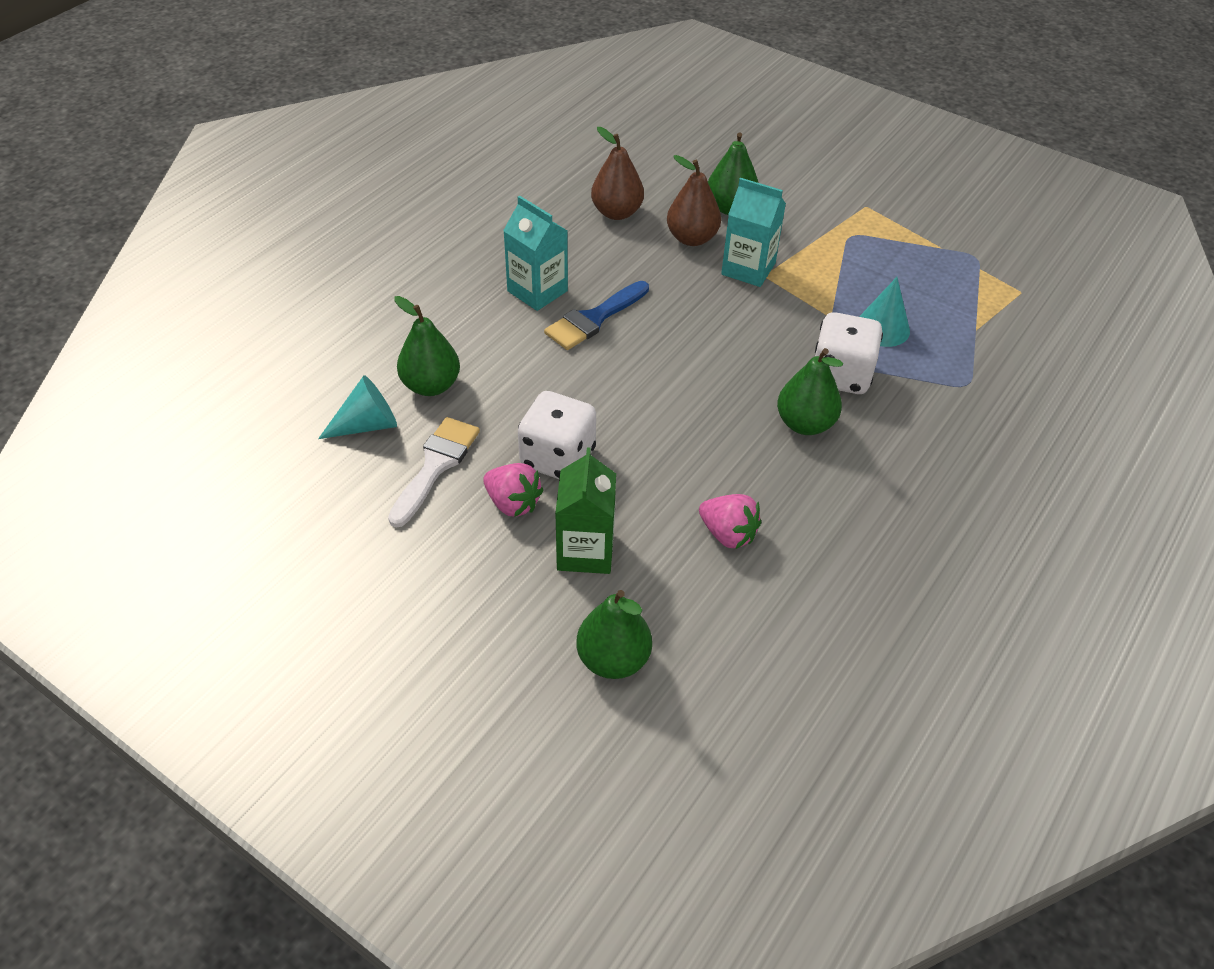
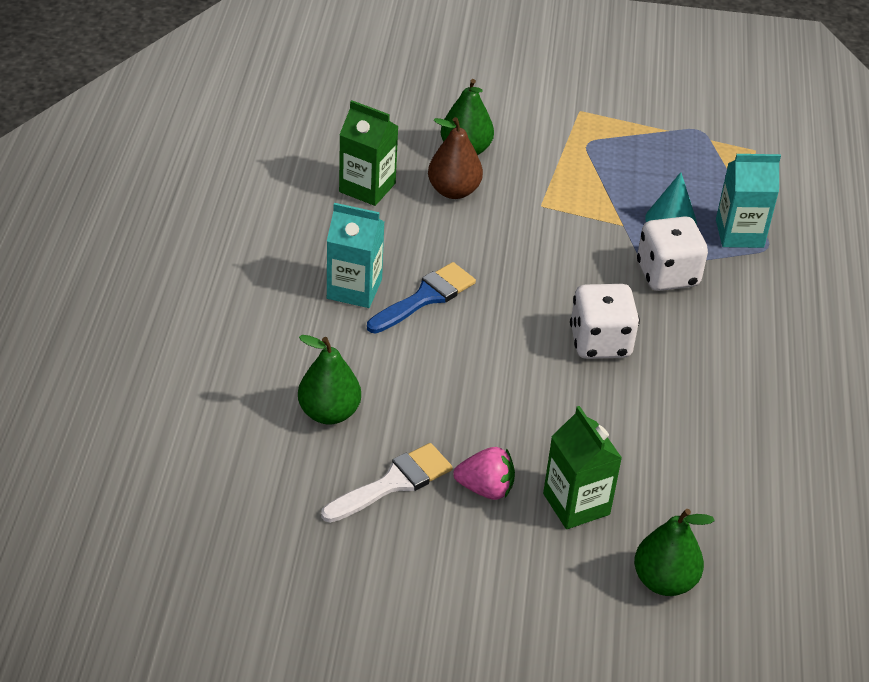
camera: 30 degrees left, 5 degrees down
turquoise cone [318,375,397,439] -> none
white brush [388,417,480,528] -> white brush turned 60 degrees clockwise [321,443,452,523]
white dice [518,391,596,479] -> white dice moved to [570,284,640,359]
blue brush [544,281,649,350] -> blue brush turned 150 degrees counterclockwise [367,262,476,333]
brown pear [591,127,644,220] -> green carton [339,100,399,206]
pink strawberry [699,494,761,549] -> none
turquoise carton [721,178,786,287] -> turquoise carton moved to [716,154,781,248]
green pear [777,348,843,435] -> none

